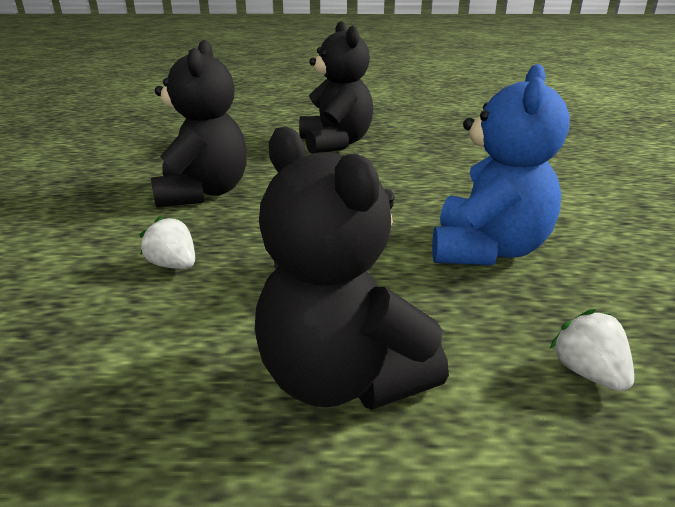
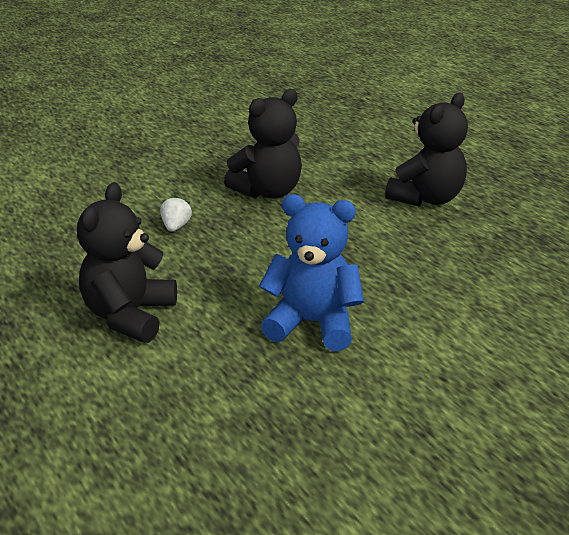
camera: 55 degrees right, 5 degrees up
blue teddy bear [432,64,570,265] -> blue teddy bear turned 150 degrees counterclockwise [259,194,364,351]
white strawberry [550,309,634,391] -> none

